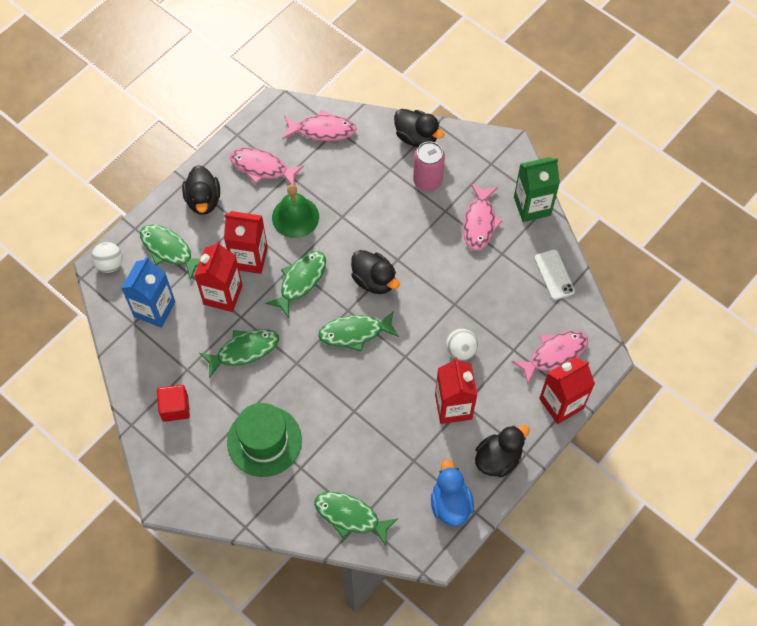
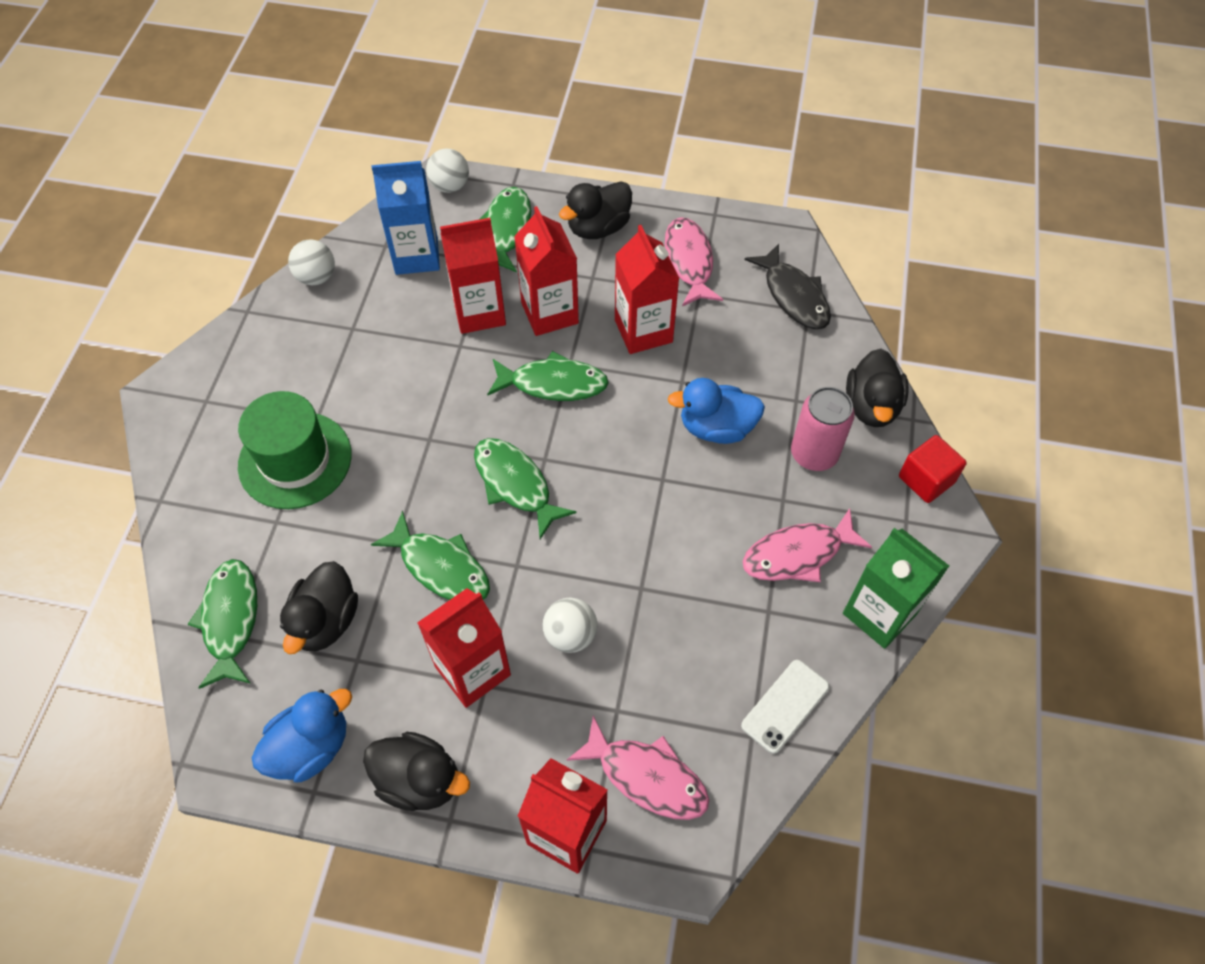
camera: 60 degrees right, 5 degrees down
red cube [157,385,190,422] -> red cube moved to [899,435,967,503]
green fish [199,329,279,378] -> green fish moved to [371,511,490,600]
green bell [272,184,319,238] -> red carton [615,225,679,354]
pink fish [283,110,357,141] -> black fish [745,244,831,329]
black duck [351,250,400,294] -> black duck moved to [280,561,358,654]
none -> white ball [288,239,335,285]
none -> blue duck [668,378,765,444]

